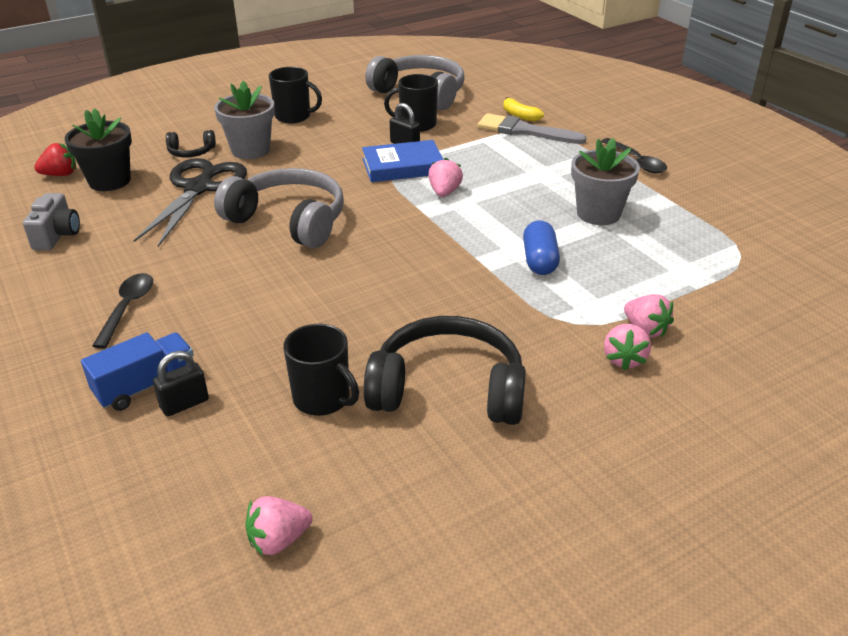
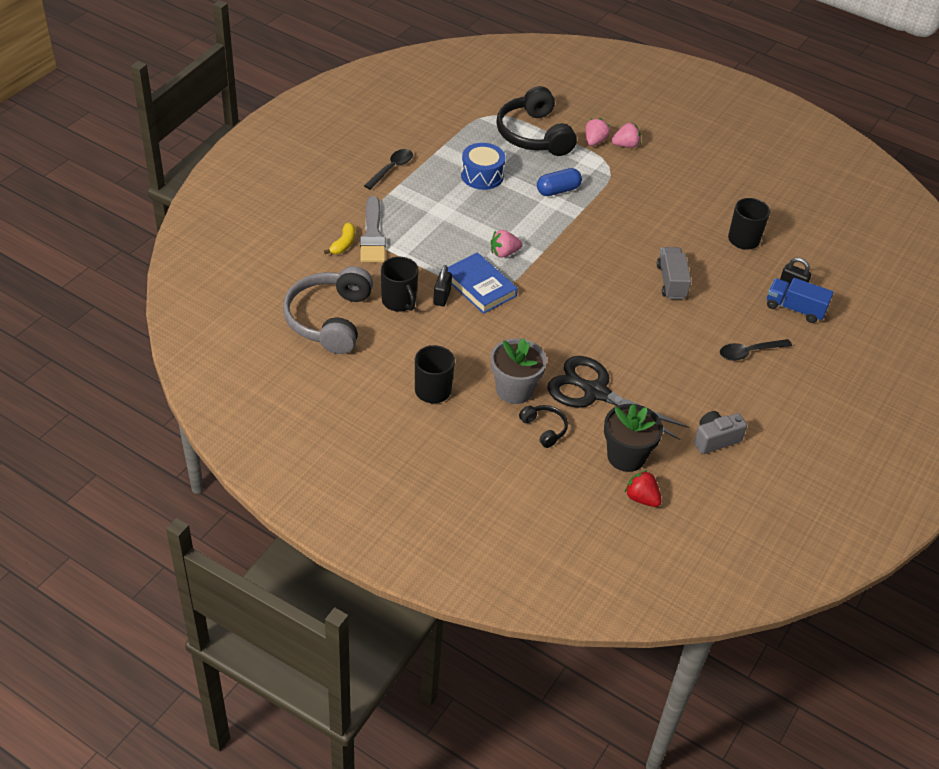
camera: 120 degrees left, 10 degrees up
black scissors [133,158,247,247] -> black scissors turned 45 degrees clockwise [547,356,689,440]
grey headphones [214,168,344,248] -> none
pink strawberry [245,496,313,556] -> none
black headphones [364,316,526,425] -> black headphones moved to [496,86,577,156]
grey flower pot [571,138,640,225] -> blue drum [461,143,506,190]
none -> grey truck [657,247,691,299]

